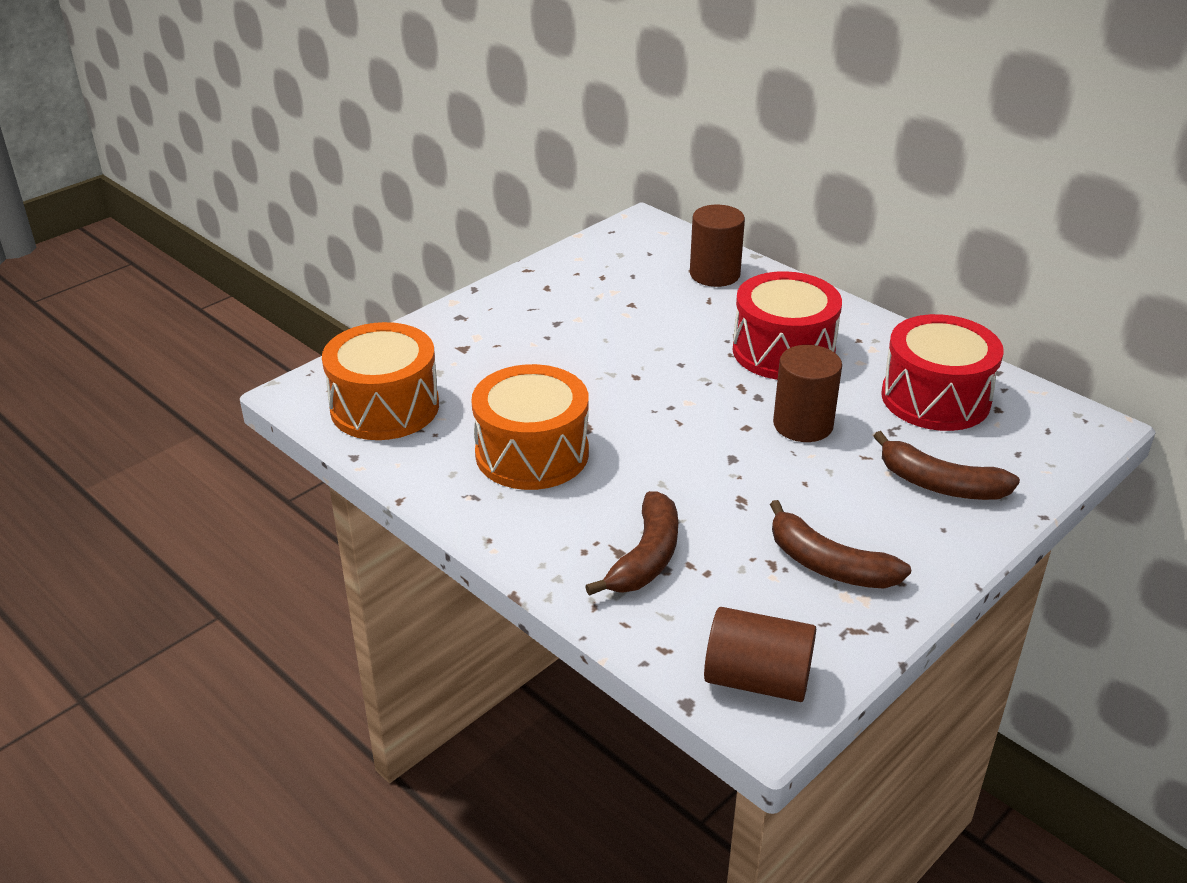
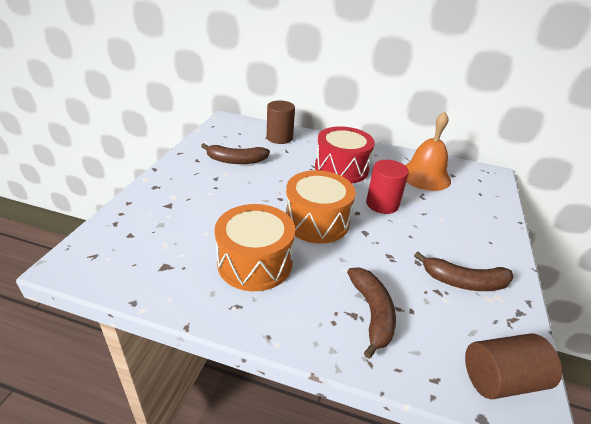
camera: 30 degrees left, 0 degrees up
orange drum [322,322,439,440] -> orange drum moved to [285,170,356,244]
brown cylinder [773,345,842,442] -> red cylinder [366,160,409,214]
brown banana [874,431,1020,500] -> brown banana moved to [201,143,270,164]
red drum [881,314,1004,431] -> orange bell [405,112,451,191]

